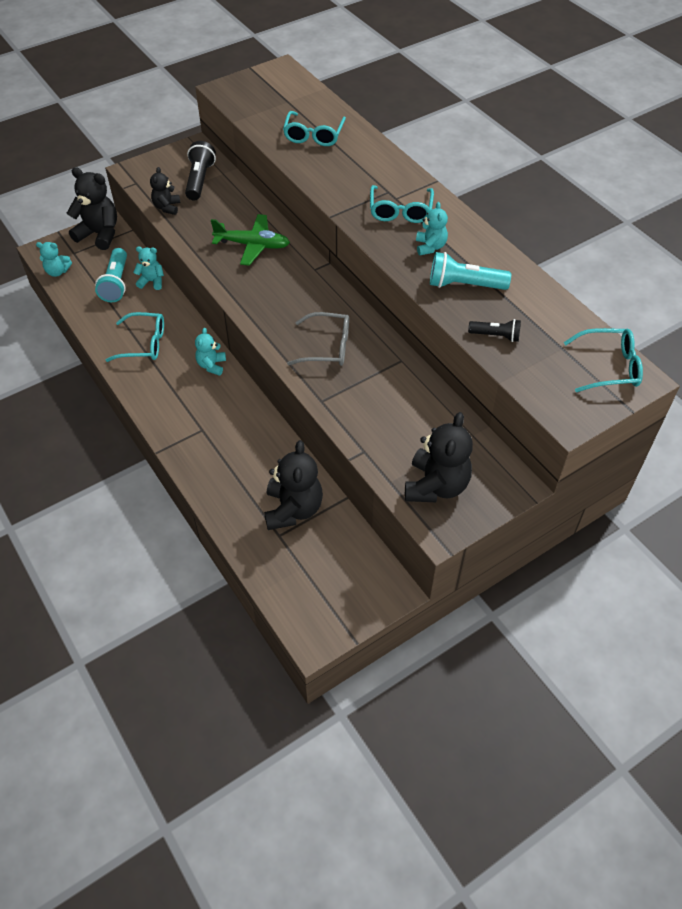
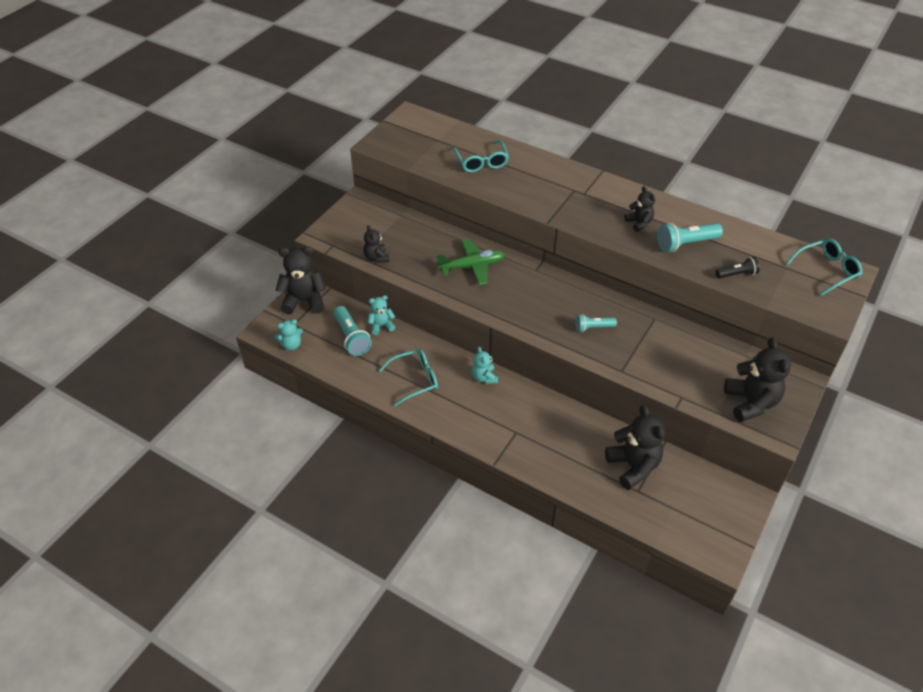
camera: 25 degrees left, 5 degrees down
black flashlight [185,141,216,200] -> none
grey glasses [287,312,349,366] -> turquoise flashlight [575,314,617,332]
turquoise glasses [370,185,434,223] -> none
turquoise teddy bear [416,202,448,255] -> black teddy bear [624,186,655,232]

